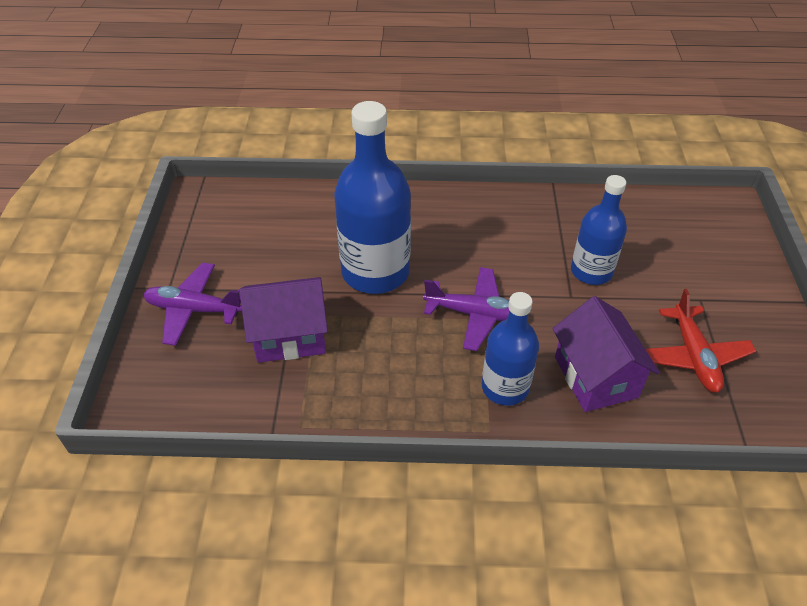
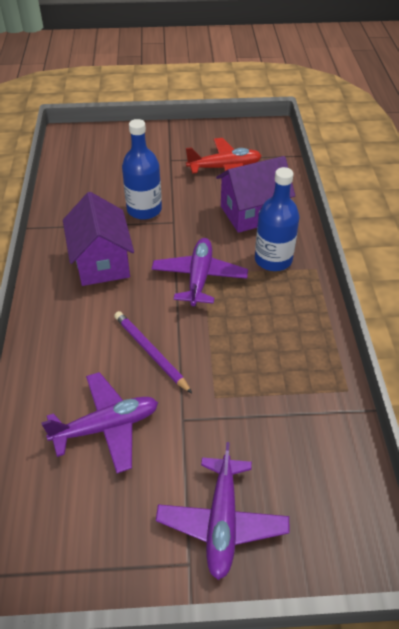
camera: 95 degrees left, 0 degrees up
purple house [240,277,328,363] -> purple house moved to [63,192,134,286]
blue bottle [334,101,411,294] -> purple pencil [114,311,192,393]
none -> purple plane [41,372,158,473]

